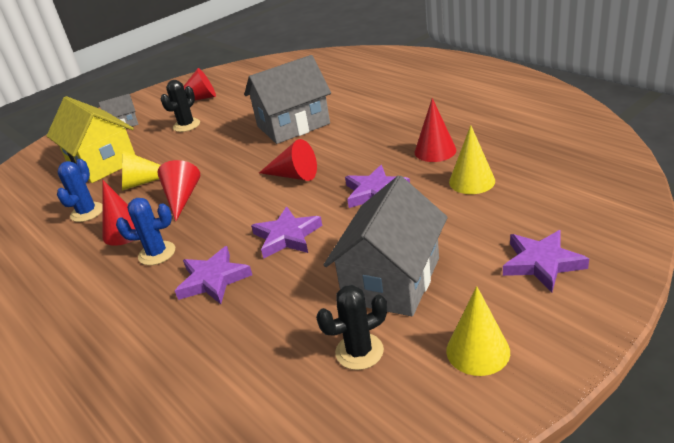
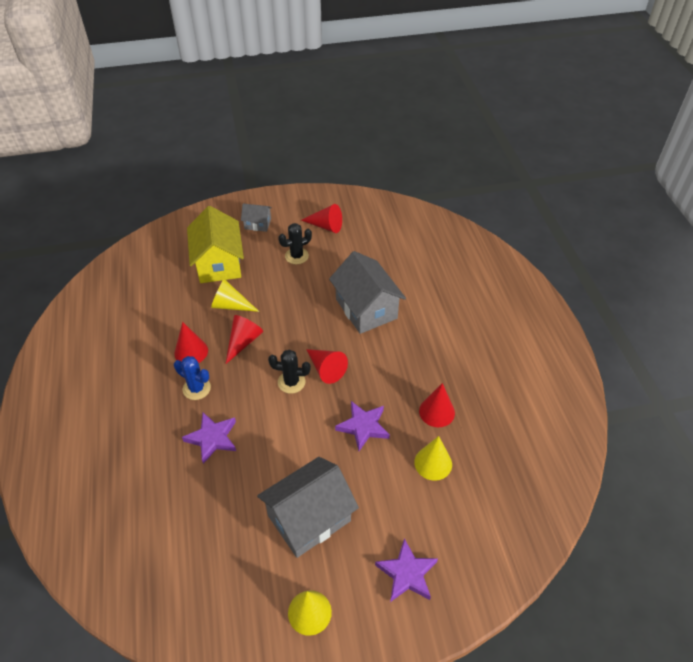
camera: 25 degrees right, 15 degrees up
blue cactus [57,159,103,222] -> none
grey house [244,55,331,144] -> grey house turned 60 degrees clockwise [329,251,406,334]
purple star [251,207,322,259] -> none
black cactus [316,285,387,370] -> black cactus moved to [268,349,311,394]

